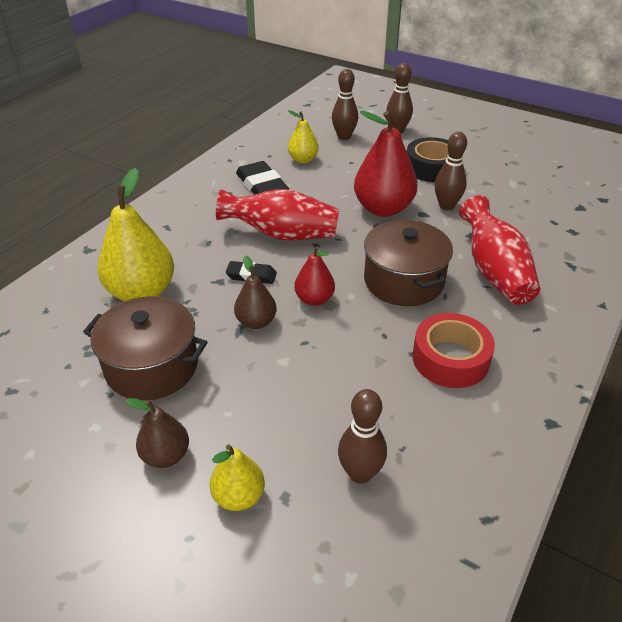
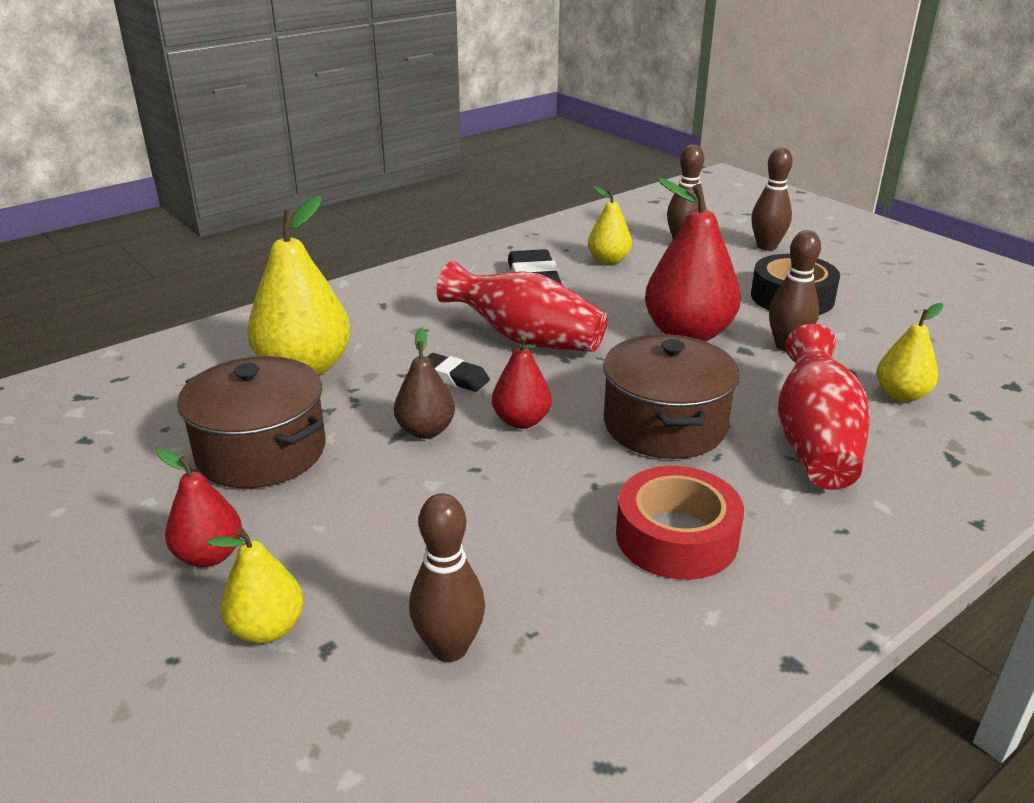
camera: 20 degrees right, 10 degrees down
brown pear [126,398,189,468] -> red pear [156,448,242,567]
none -> yellow pear [876,303,944,402]

